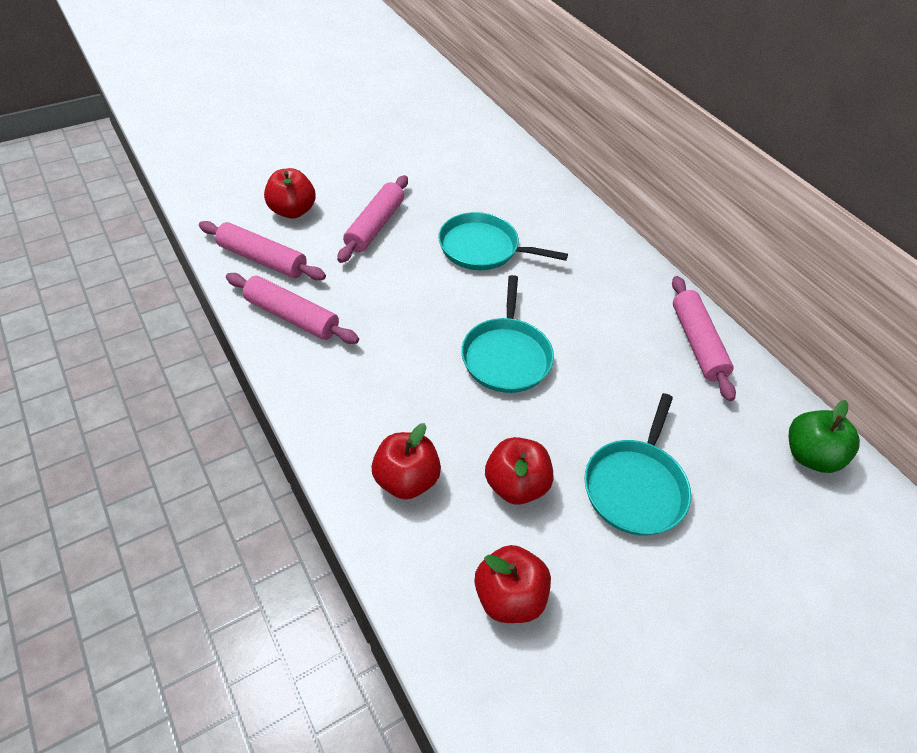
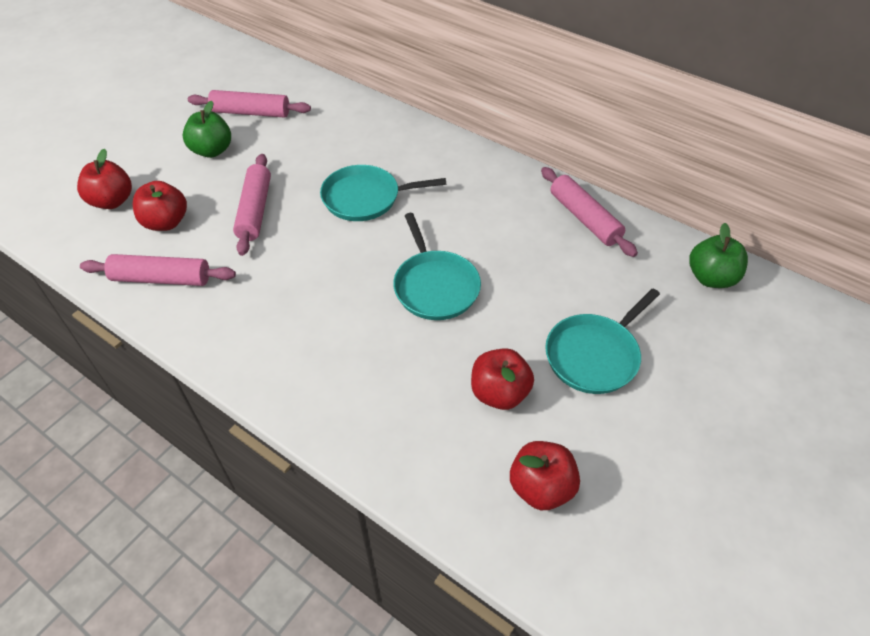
camera: 20 degrees left, 0 degrees up
pink rolling pin [226,273,359,344] -> pink rolling pin moved to [188,90,311,118]
red apple [371,423,441,500] -> red apple moved to [77,149,132,209]
turquoise pan [585,393,691,535] -> turquoise pan turned 45 degrees clockwise [545,288,660,394]
none -> green apple [183,101,231,158]

